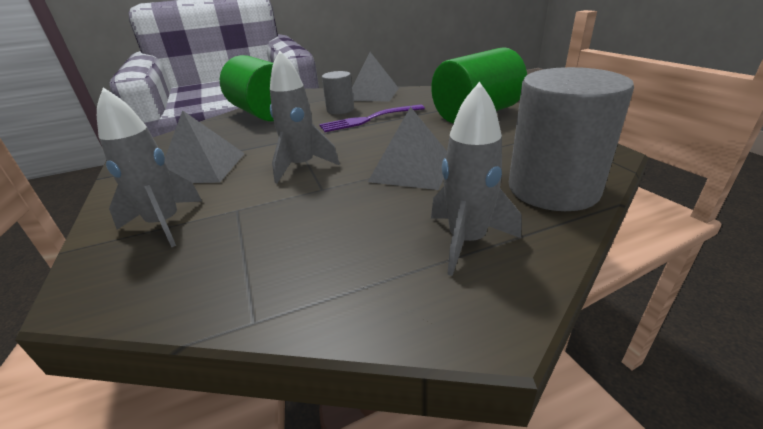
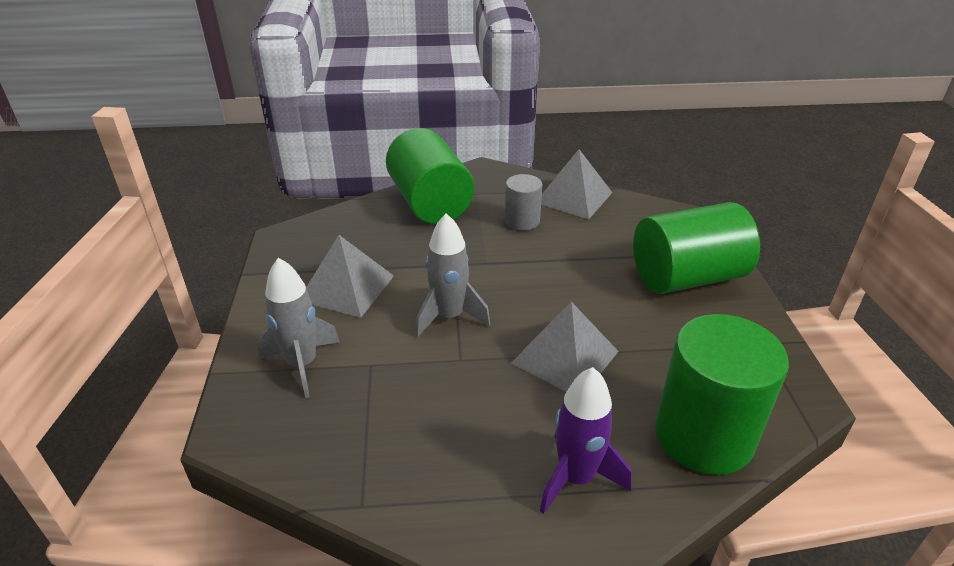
camera: 15 degrees right, 5 degrees up
purple fork [319,104,425,132] -> none
grey rocket [431,81,522,276] -> purple rocket [540,367,631,514]
grey cylinder [509,67,634,211] -> green cylinder [655,314,789,475]

